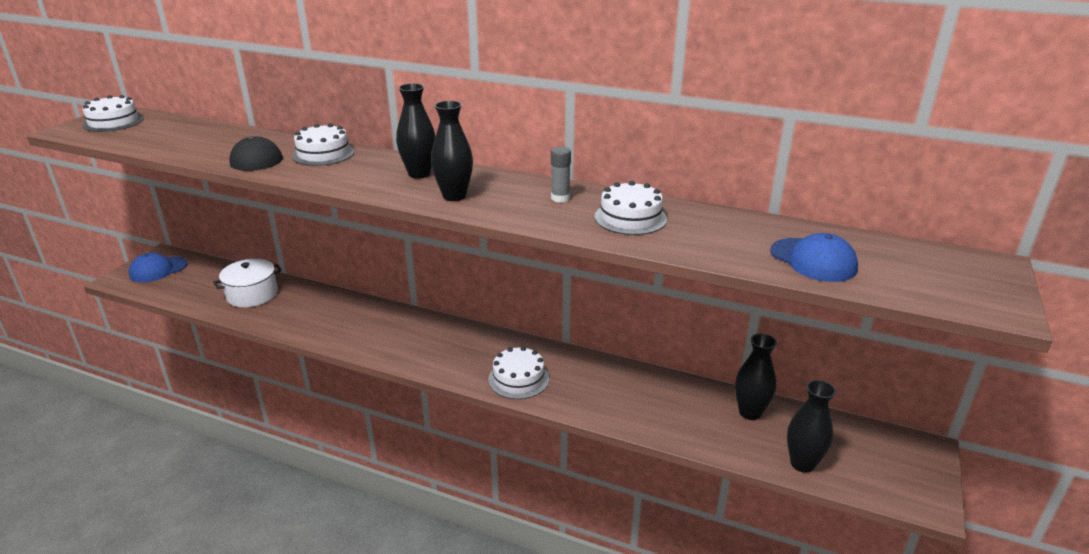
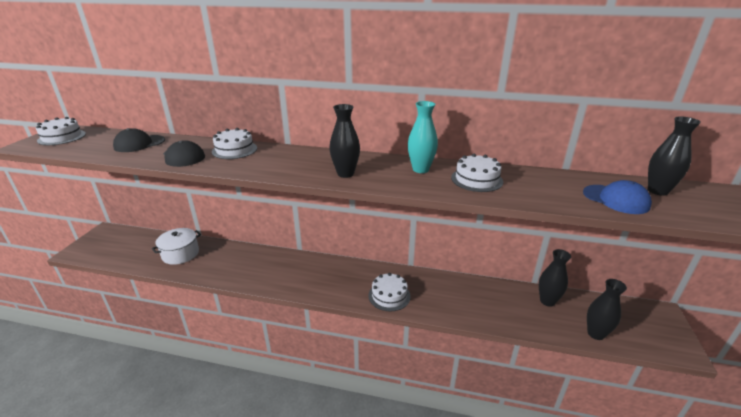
camera: 10 degrees left, 0 degrees up
blue cap [129,253,188,282] -> none
black vase [396,83,436,179] -> black vase moved to [648,117,701,196]
grey glue stick [551,147,571,203] -> turquoise vase [408,101,438,173]
none -> black cap [113,128,165,152]

